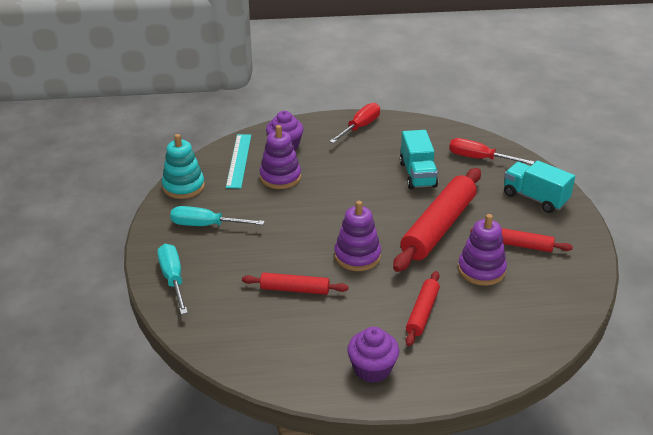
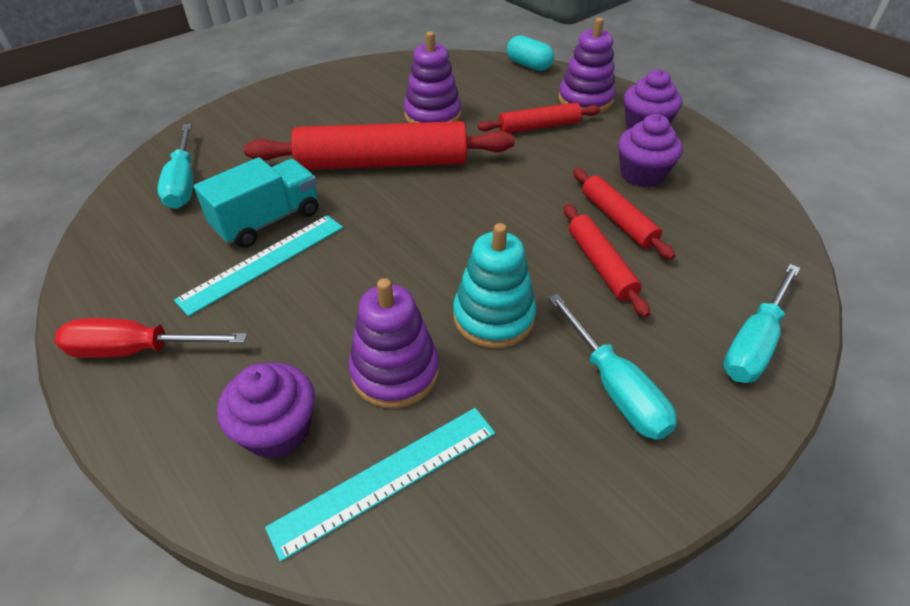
camera: 125 degrees left, 10 degrees up
turquoise stacking toy [162,134,205,199] -> turquoise stacking toy moved to [453,223,536,348]
purple stacking toy [334,201,381,271] -> purple stacking toy moved to [558,17,616,113]
red screwdriver [449,138,535,165] -> turquoise screwdriver [157,124,193,209]
red rolling pin [470,228,573,252] -> red rolling pin moved to [564,204,650,317]
turquoise truck [504,160,575,213] -> none
none -> turquoise ruler [174,215,343,316]
none -> turquoise capsule [507,35,554,71]
none -> purple cupcake [618,114,682,187]

